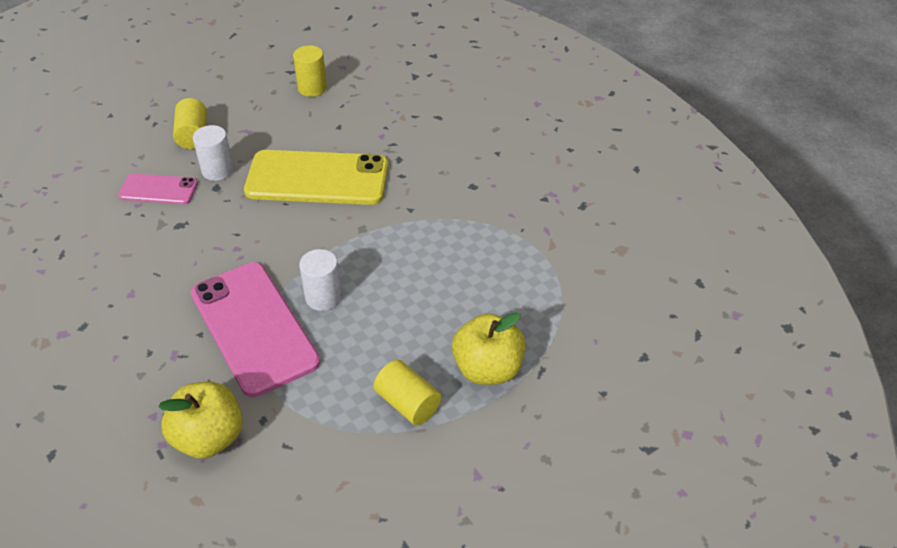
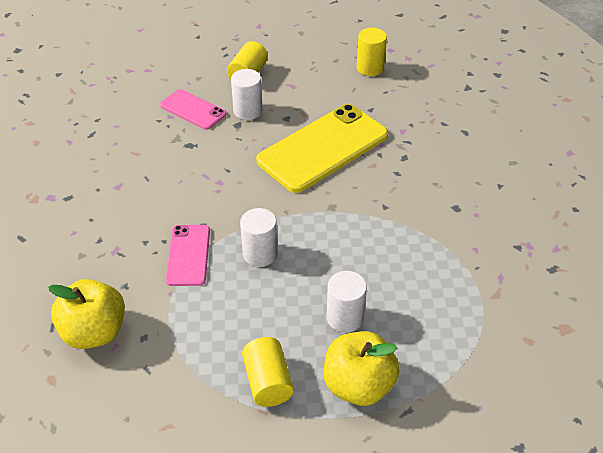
camera: 30 degrees right, 0 degrees up
pink phone [191,262,320,397] -> pink phone [166,225,210,286], size x0.52
yellow phone [244,150,388,205] -> yellow phone turned 75 degrees counterclockwise [256,104,388,193]
none -> white cylinder [326,271,367,333]

